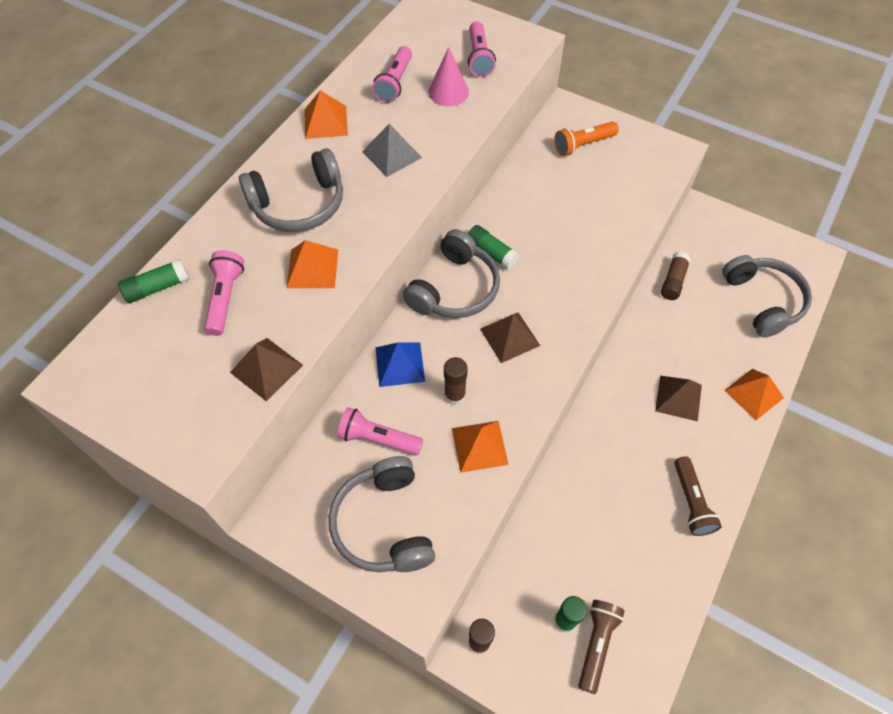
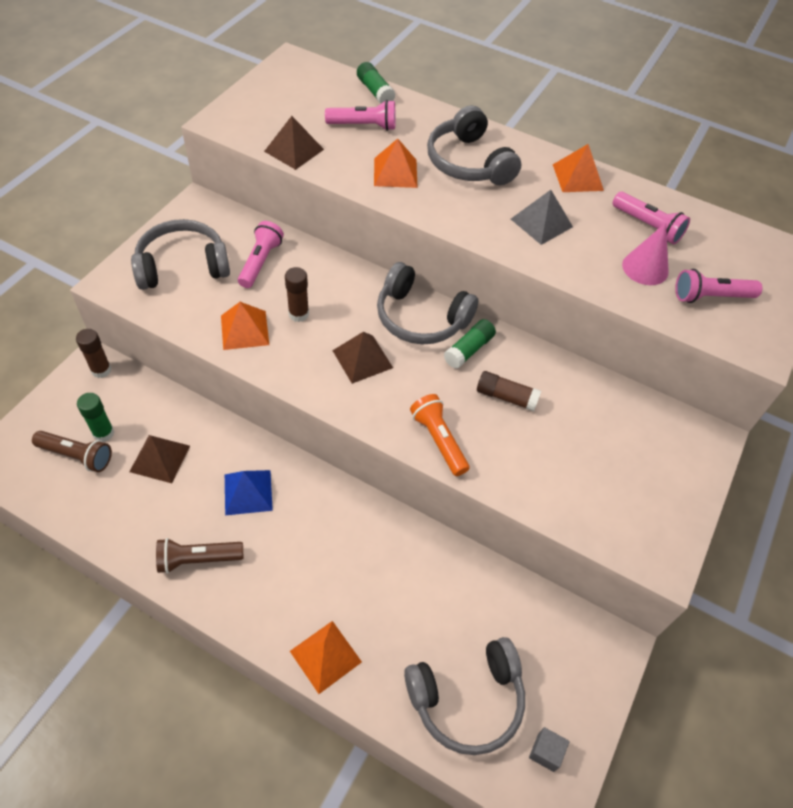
camera: 85 degrees right, 5 degrees down
pink flashlight [372,46,412,103] -> pink flashlight turned 150 degrees counterclockwise [612,192,690,244]
blue pyramid [376,342,425,387] -> blue pyramid moved to [225,470,273,516]
orange flashlight [554,121,619,156] -> orange flashlight moved to [410,394,469,476]
brown pyramid [655,375,702,421] -> brown pyramid moved to [129,435,190,483]
brown glue stick [661,252,691,300] -> brown glue stick moved to [477,371,541,411]
none -> grey cube [529,727,570,772]

